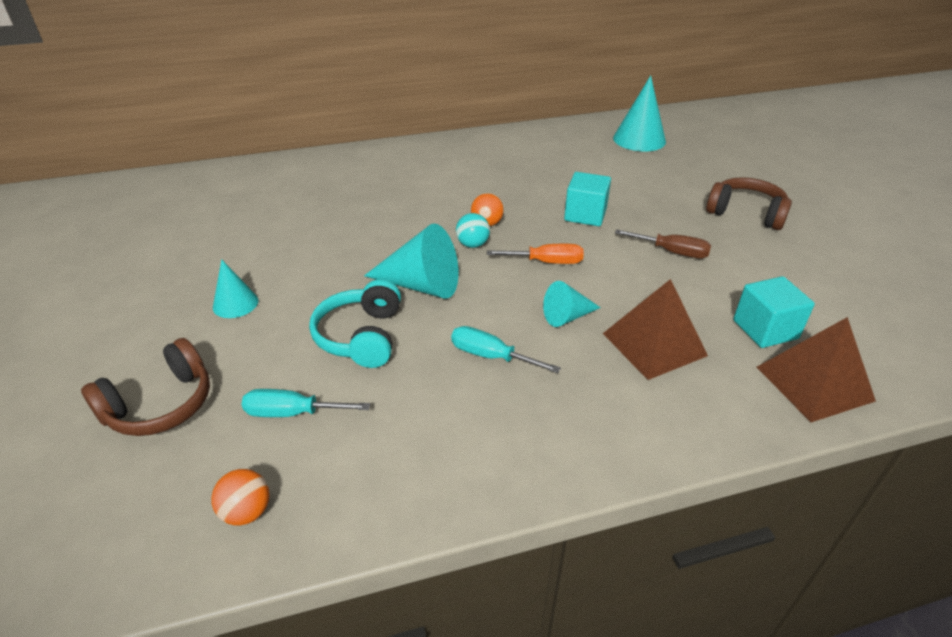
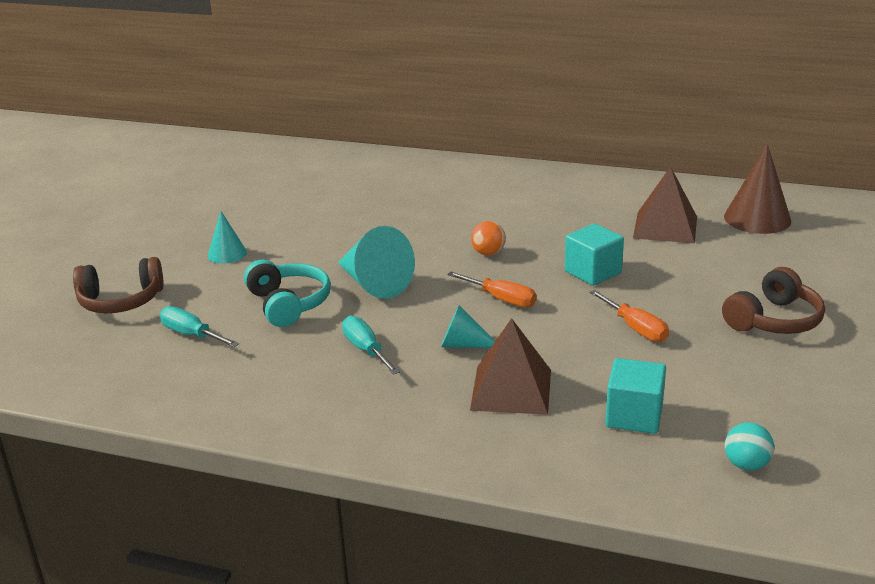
camera: 35 degrees right, 10 degrees down
orange ball [211,469,270,525] -> none
turquoise headphones [309,279,401,368] -> turquoise headphones turned 120 degrees clockwise [244,259,331,327]
turquoise ball [456,213,490,248] -> turquoise ball moved to [725,422,774,471]
turquoise cone [613,75,666,151] -> brown cone [724,144,791,234]
brown screwdriver [615,229,711,259] -> orange screwdriver [590,290,669,342]
brown headphones [706,177,792,230] -> brown headphones turned 75 degrees clockwise [722,267,825,334]
brown pyramid [757,317,876,422] -> brown pyramid moved to [633,166,697,243]

